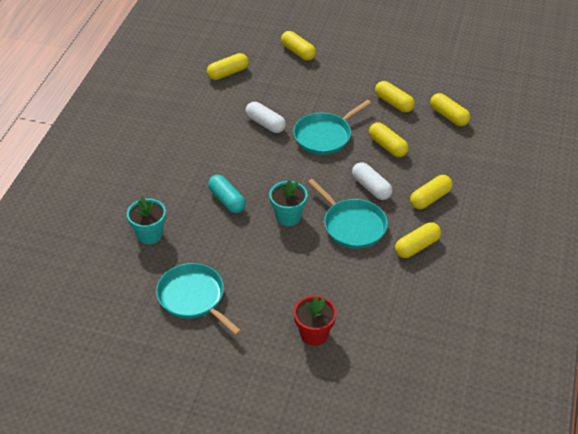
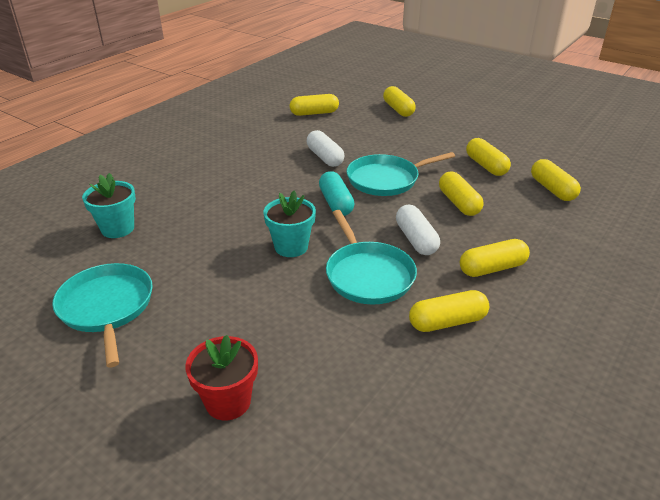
camera: 20 degrees right, 10 degrees down
turquoise capsule [208,175,246,213] -> turquoise capsule moved to [319,171,355,216]

